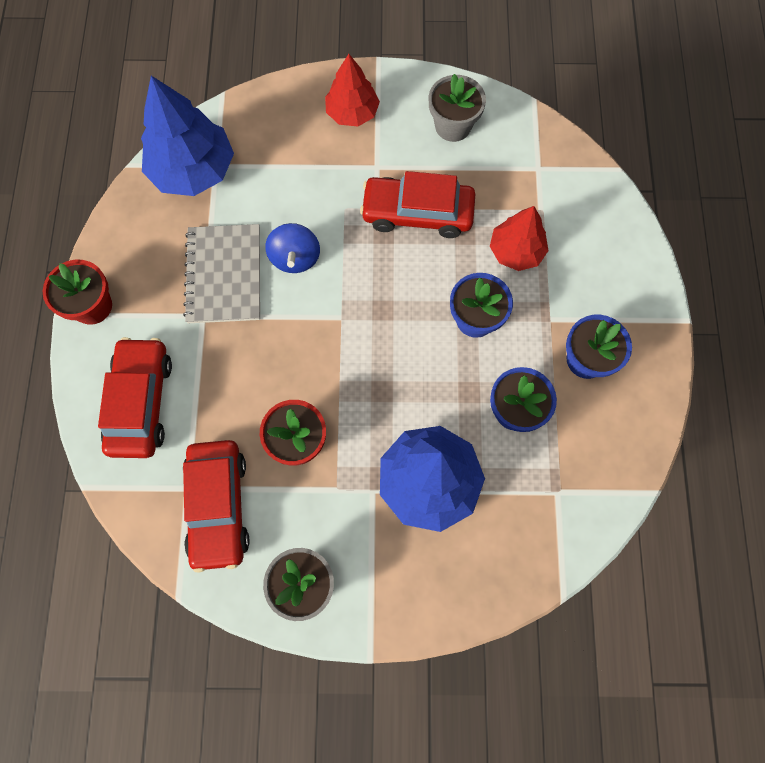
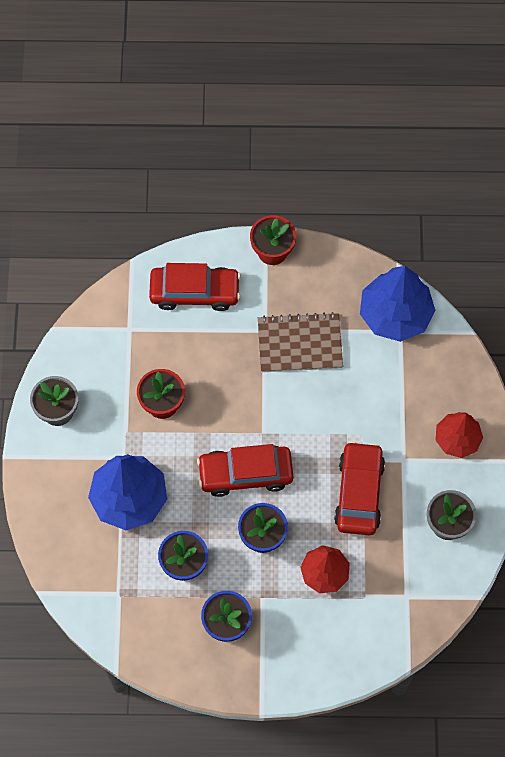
camera: 90 degrees right, 5 degrees down
grey notebook [183,224,260,323] -> brown notebook [258,312,343,372]
red car [183,440,250,573] -> red car moved to [197,444,294,497]
blue spinning top [265,223,320,273] -> none

